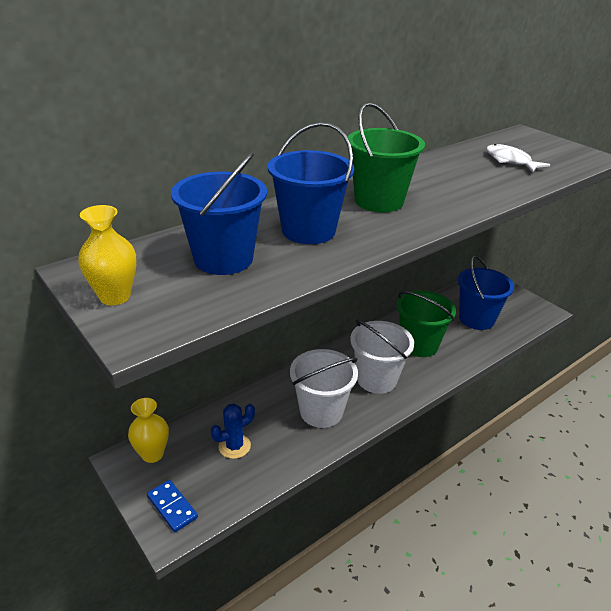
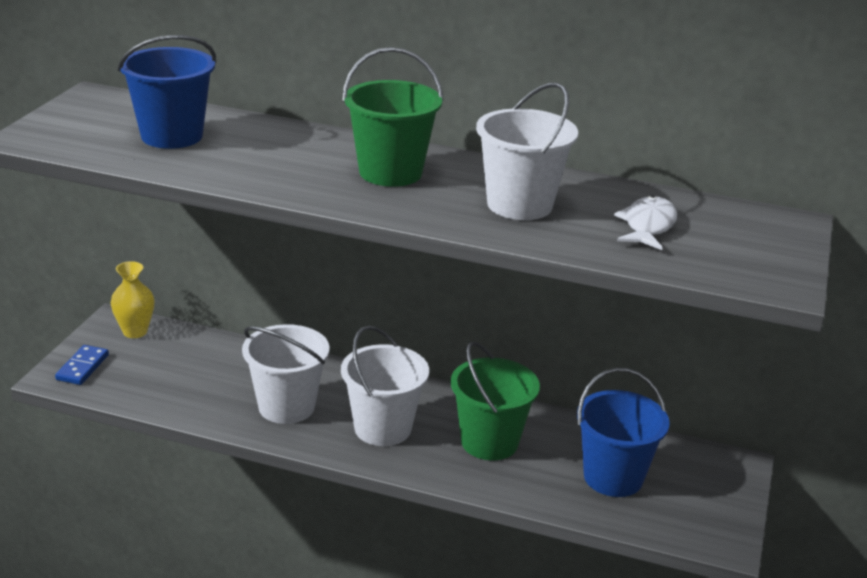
camera: 55 degrees right, 5 degrees down
yellow vase [78,205,136,305] -> none
blue cactus [211,404,255,459] -> none
blue bucket [268,122,354,244] -> none
none -> white bucket [476,82,578,220]

